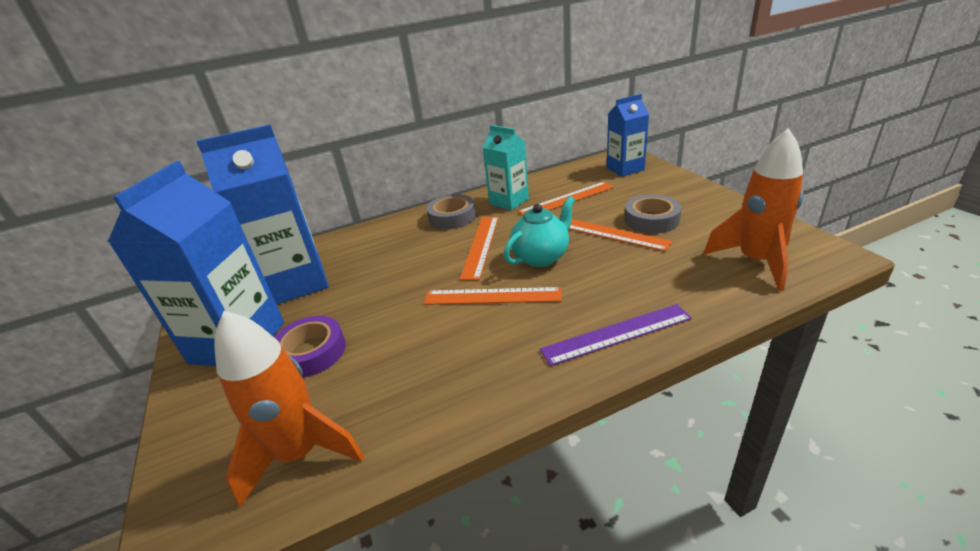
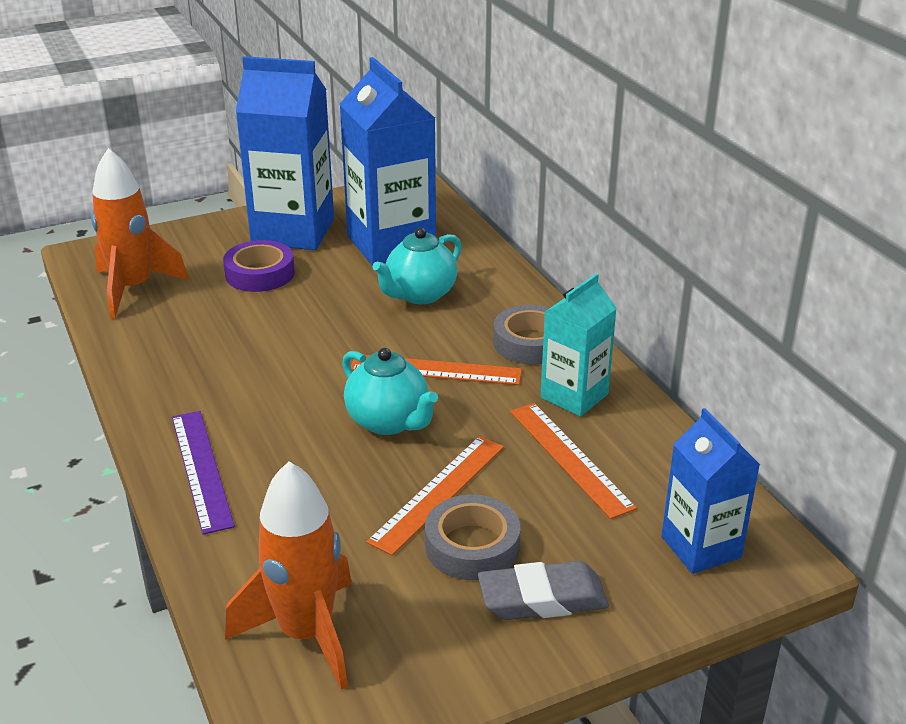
camera: 85 degrees right, 0 degrees up
orange ruler [424,287,562,305] -> none
none -> turquoise teapot [373,228,462,304]
none -> grey eraser [478,561,609,620]

